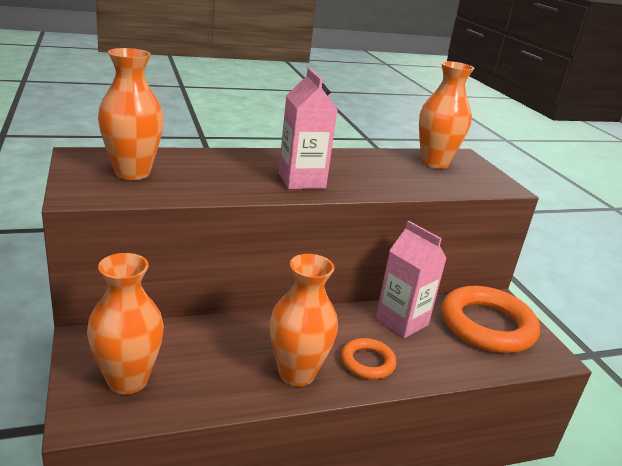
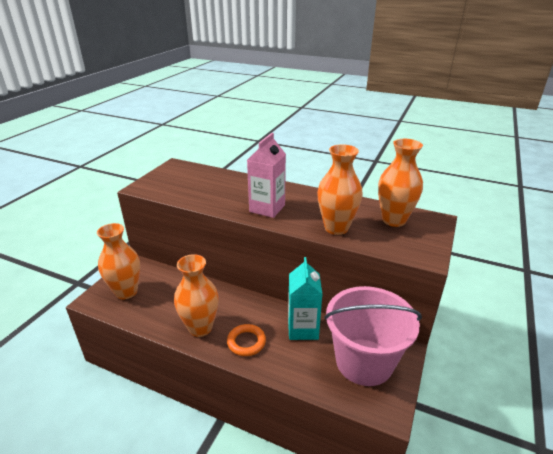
camera: 45 degrees right, 5 degrees up
orange vase [98,48,164,180] -> orange vase moved to [317,144,363,235]
pink carton [376,221,447,338] -> turquoise carton [288,257,323,340]
orange ring [441,286,540,353] -> pink bucket [324,286,422,386]

